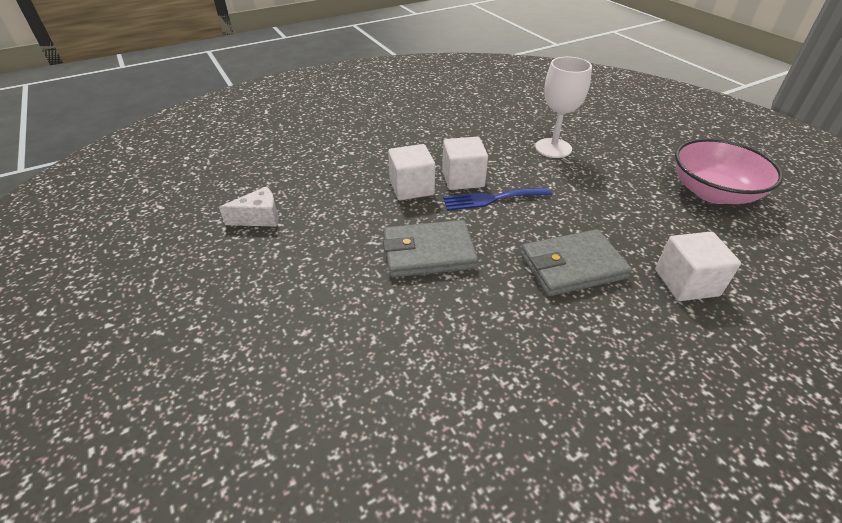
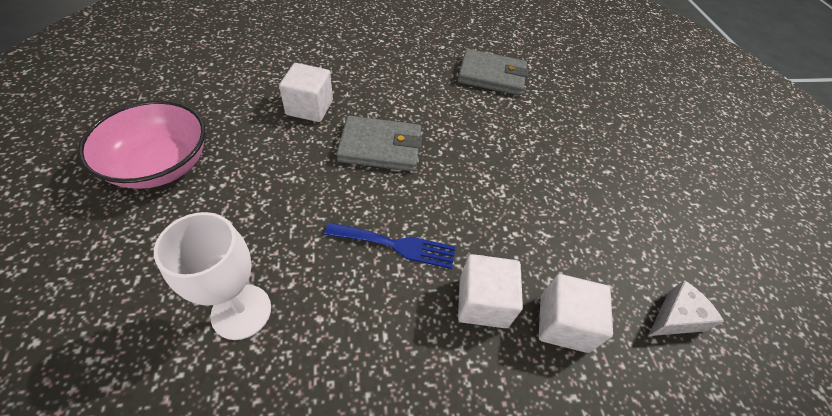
camera: 165 degrees left, 10 degrees up
white cheese [219,186,278,227] -> white cheese turned 150 degrees clockwise [648,280,724,336]
grey wallet [383,220,478,278] -> grey wallet moved to [458,49,529,96]
white cube [442,137,488,190] -> white cube moved to [539,274,613,353]

